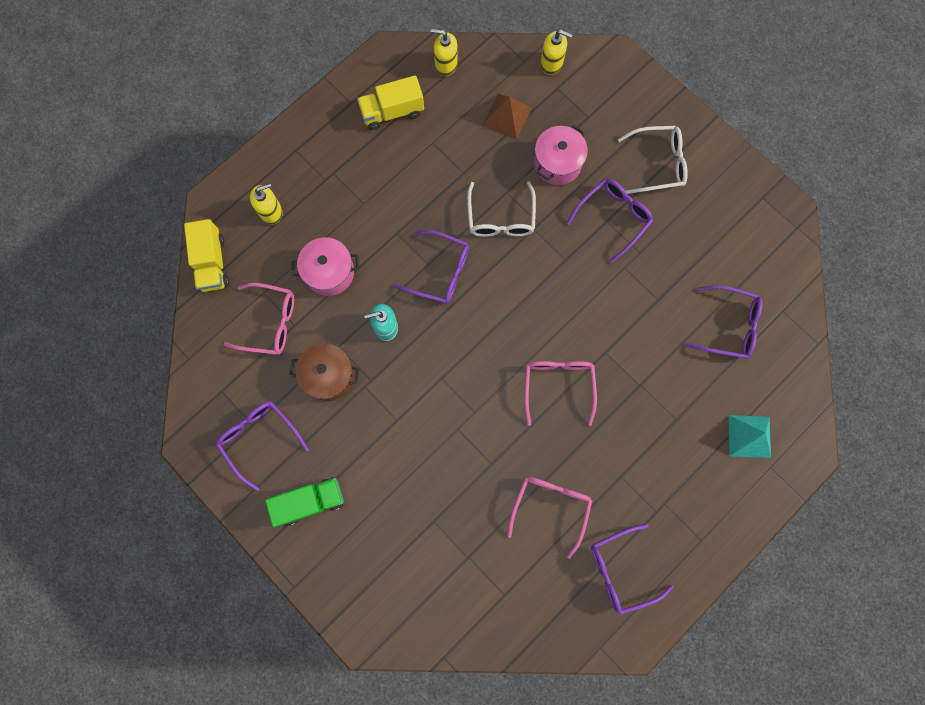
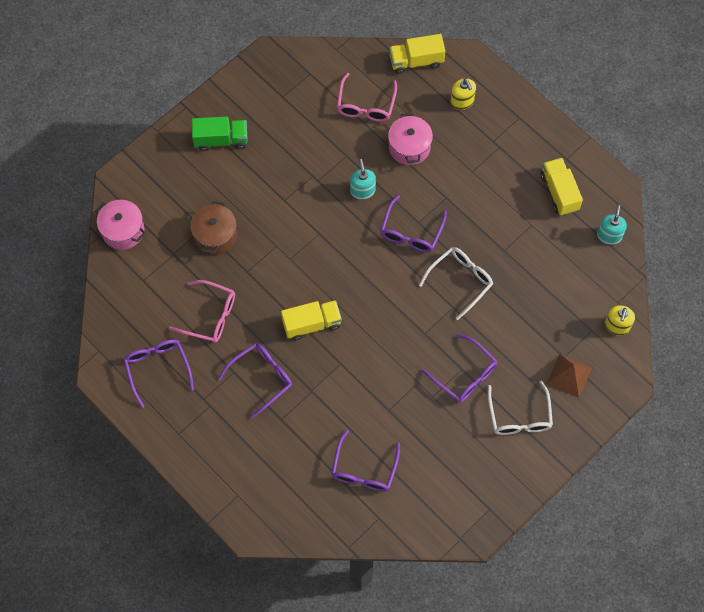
camera: 90 degrees right, 10 degrees down
purple glasses [216,401,309,491] -> purple glasses moved to [218,343,292,419]
green truck [265,477,344,527] -> green truck turned 75 degrees counterclockwise [192,116,248,151]
brown pot [289,343,360,401] -> brown pot moved to [191,201,237,255]
yellow soap dispenser [431,29,458,76] -> turquoise soap dispenser [597,205,627,245]
white glasses [467,181,536,237] -> white glasses turned 135 degrees clockwise [419,247,493,320]
brown pyramid [483,94,532,140] -> brown pyramid moved to [546,354,592,398]
pink glasses [524,361,597,426] -> yellow truck [281,300,342,341]
pink pot [534,125,588,185] -> pink pot moved to [95,200,146,250]
turquoise pyramid [728,415,771,458] -> none

